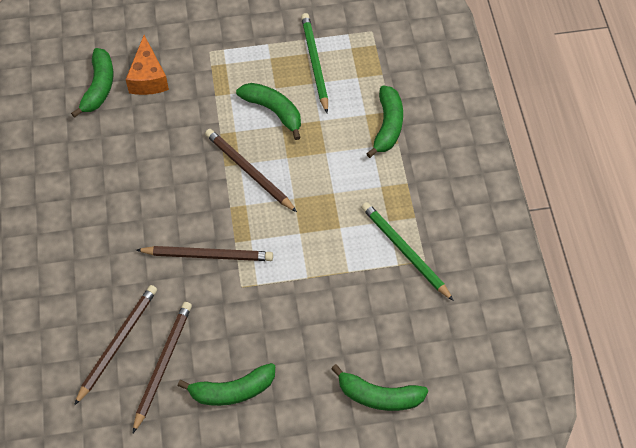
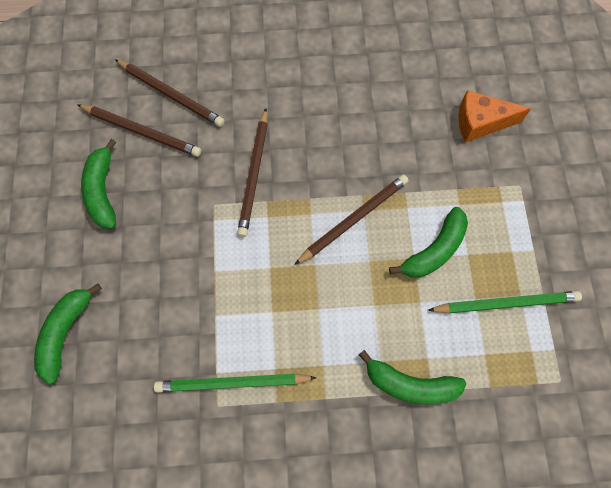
camera: 95 degrees right, 10 degrees up
green banana [71,48,113,118] -> none
green pencil [361,202,454,301] -> green pencil turned 150 degrees counterclockwise [154,373,317,393]

